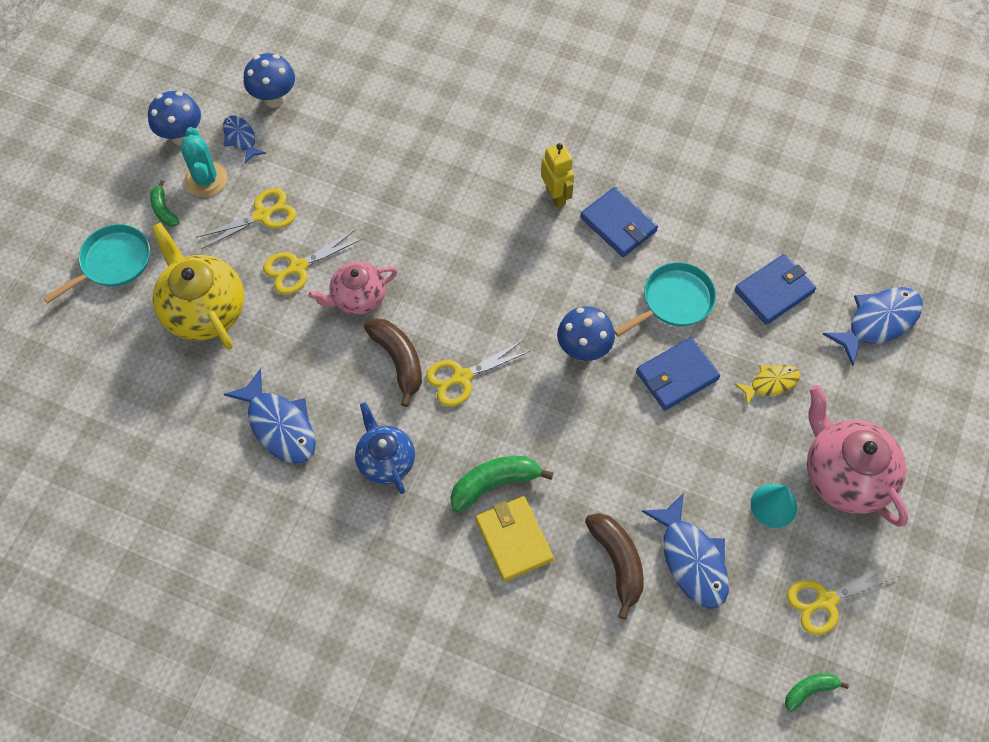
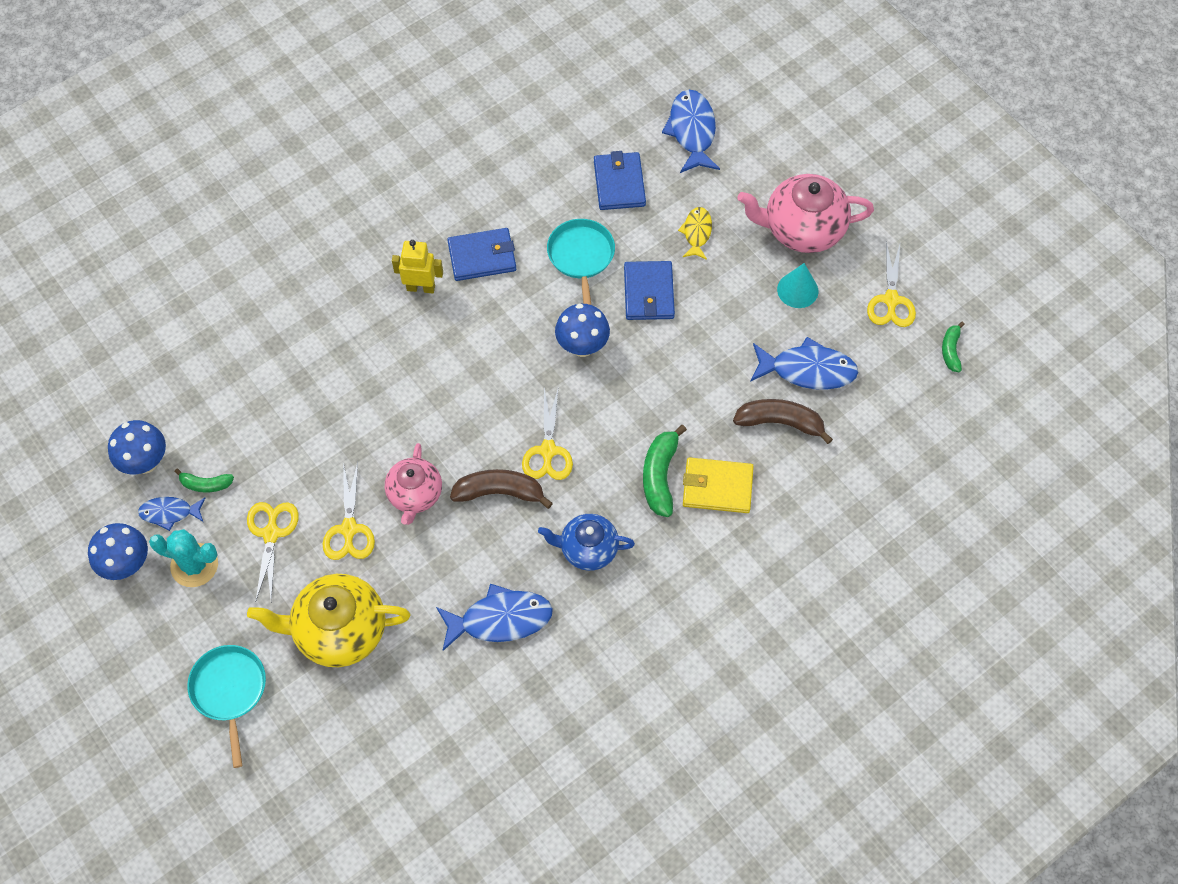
camera: 60 degrees left, 0 degrees up
green banana [150,180,179,227] -> green banana moved to [174,469,234,493]

